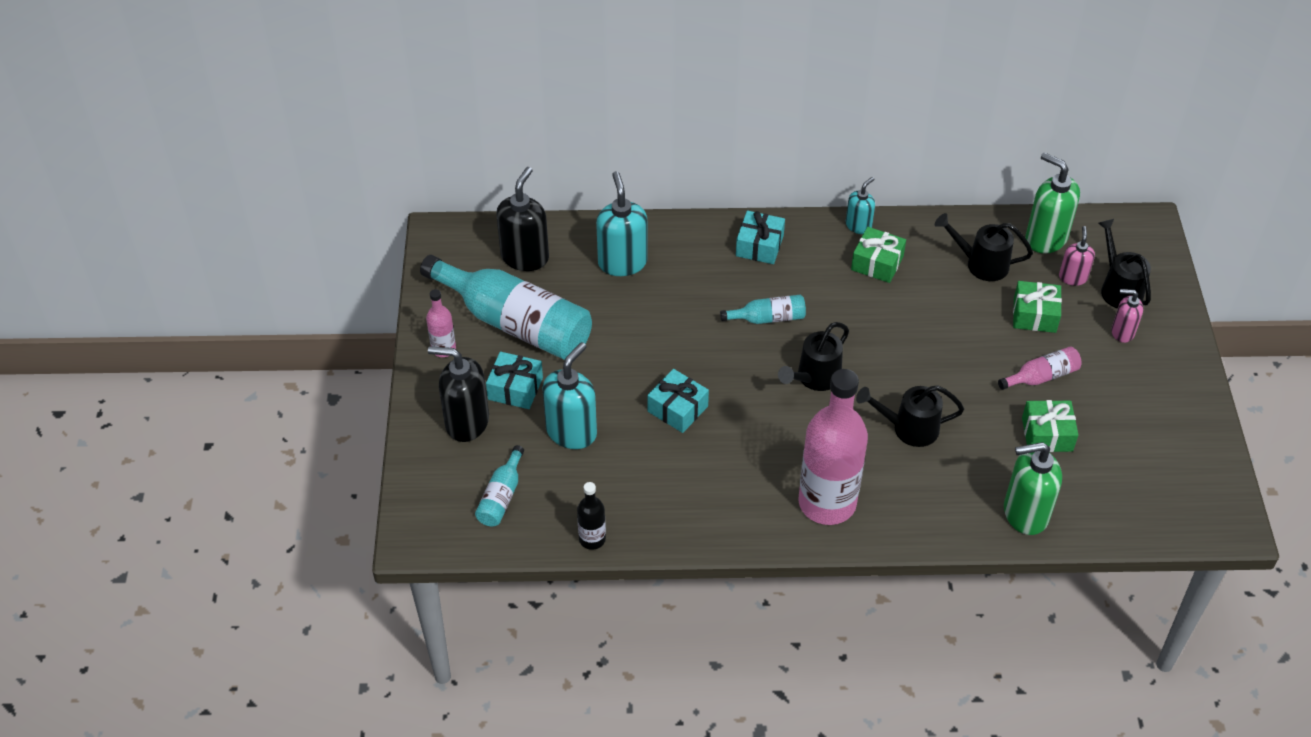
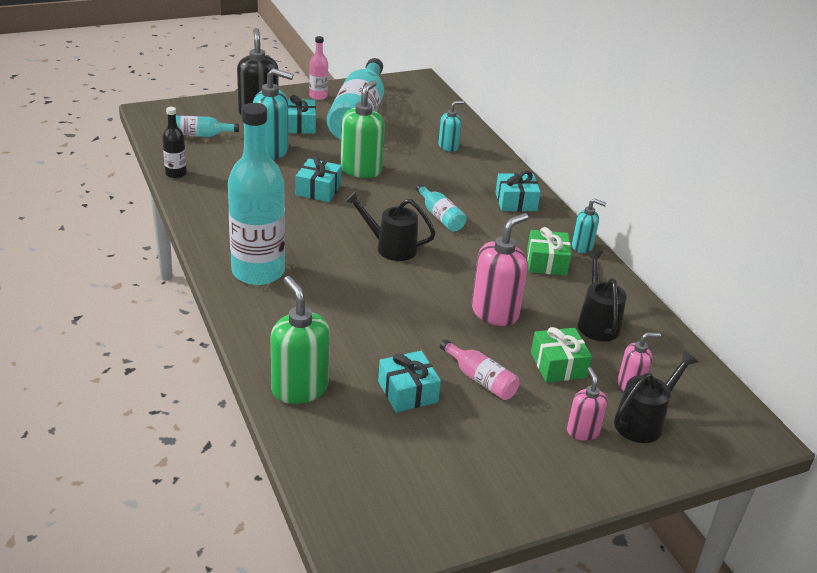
camera: 65 degrees right, 15 degrees down
black soap dispenser [496,167,549,271] -> none
turquoise soap dispenser [596,171,648,276] -> turquoise soap dispenser [438,101,464,152], size x0.57
pink bottle [799,369,868,525] -> turquoise bottle [228,103,285,285]
black watering can [856,385,964,447] -> none
green gift [1022,400,1078,452] -> turquoise gift [378,351,441,412]
green soap dispenser [1025,152,1080,254] -> green soap dispenser moved to [340,80,385,178]
none -> pink soap dispenser [471,213,529,326]

